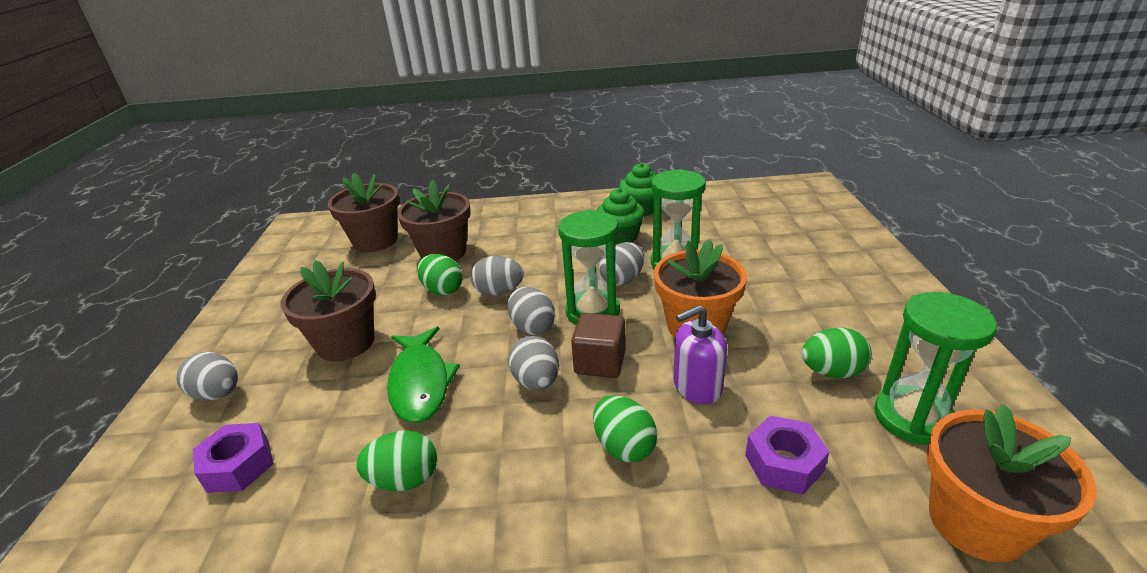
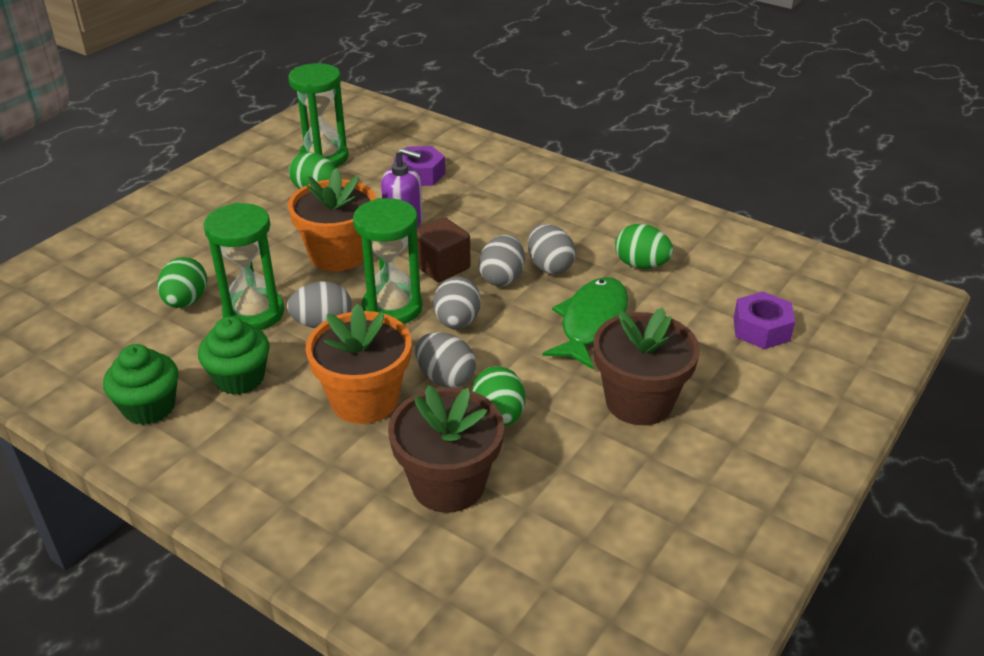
camera: 145 degrees left, 5 degrees up
grey egg [176,352,238,401] -> grey egg moved to [528,224,575,274]
brown flower pot [328,173,399,252] -> none
green egg [593,395,657,462] -> green egg moved to [157,257,207,308]
orange flower pot [926,404,1097,562] -> orange flower pot moved to [305,304,412,424]

